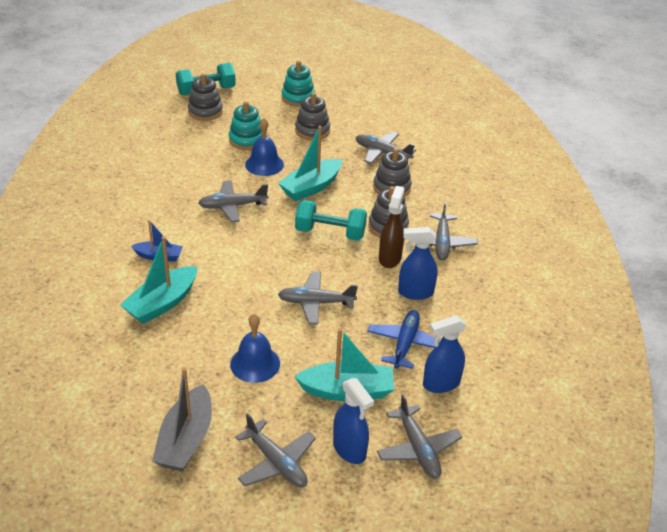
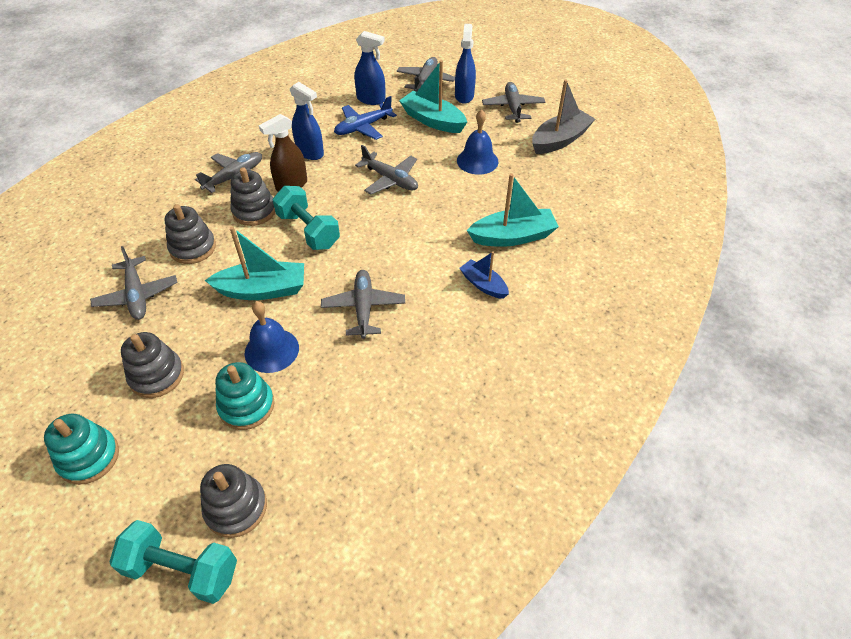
camera: 140 degrees left, 10 degrees up
grey plane [198,181,268,223] -> grey plane turned 120 degrees counterclockwise [321,270,405,339]

